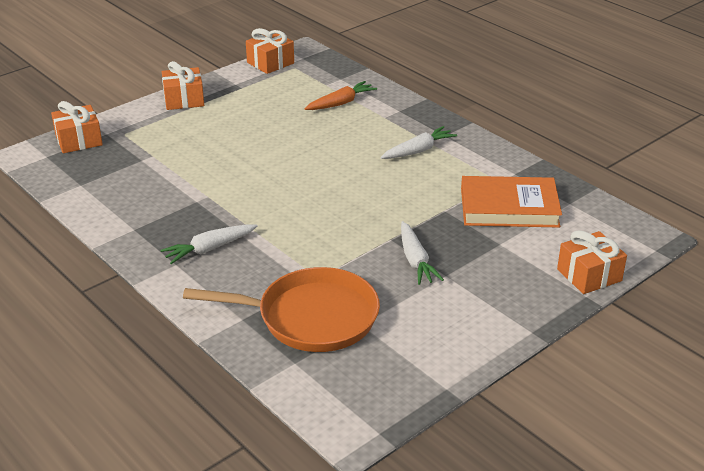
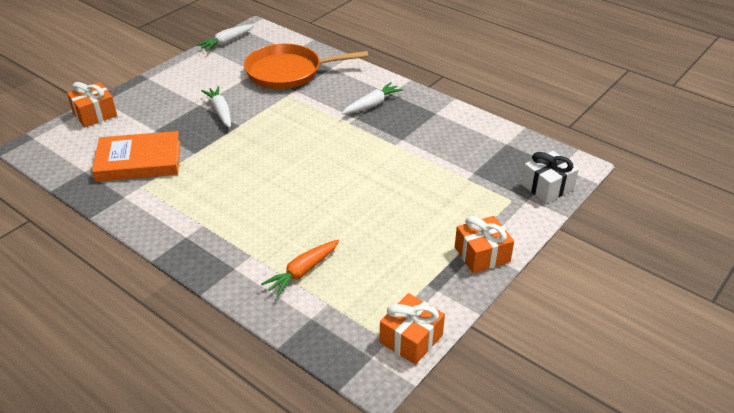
camera: 170 degrees right, 5 degrees up
orange gift [51,101,103,153] -> white gift [521,151,579,203]
white carrot [380,126,457,159] -> white carrot moved to [196,24,254,51]

